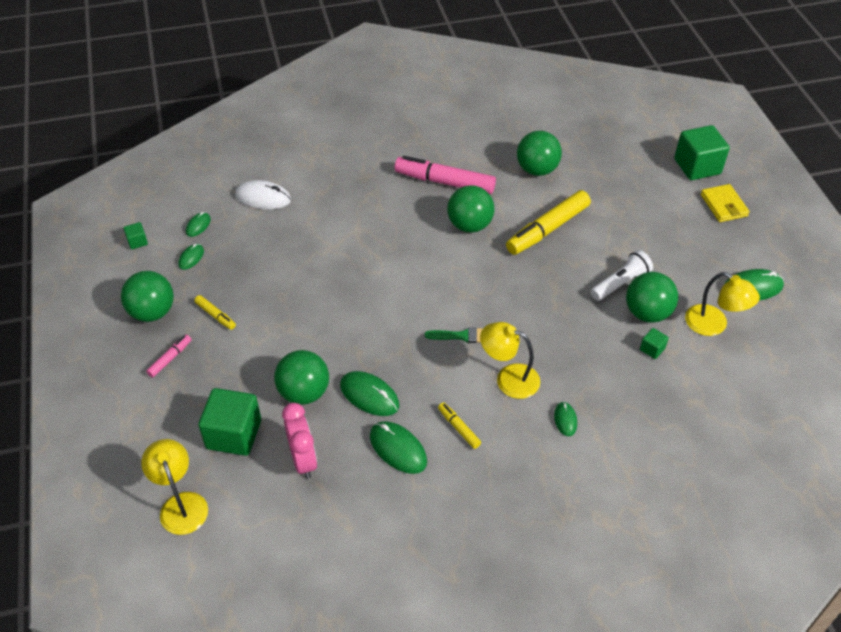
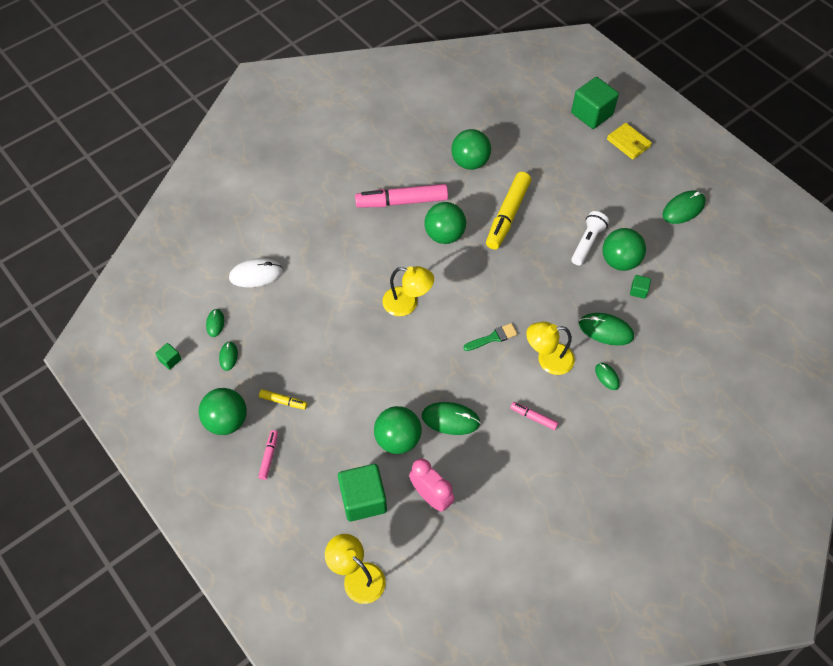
camera: 25 degrees left, 10 degrees up
green mouse [370,421,427,474] -> green mouse moved to [579,313,634,345]
yellow marker [438,402,481,449] -> pink marker [510,402,558,430]
yellow lamp [685,272,760,336] -> yellow lamp moved to [382,266,434,316]

